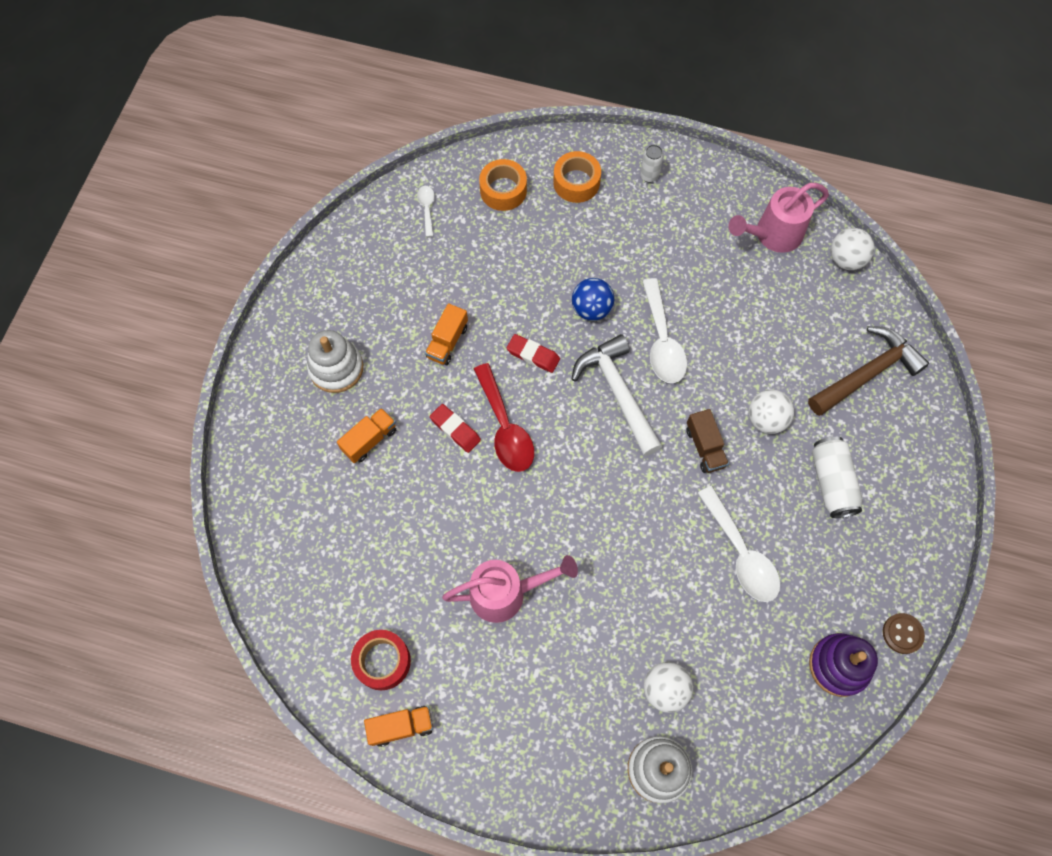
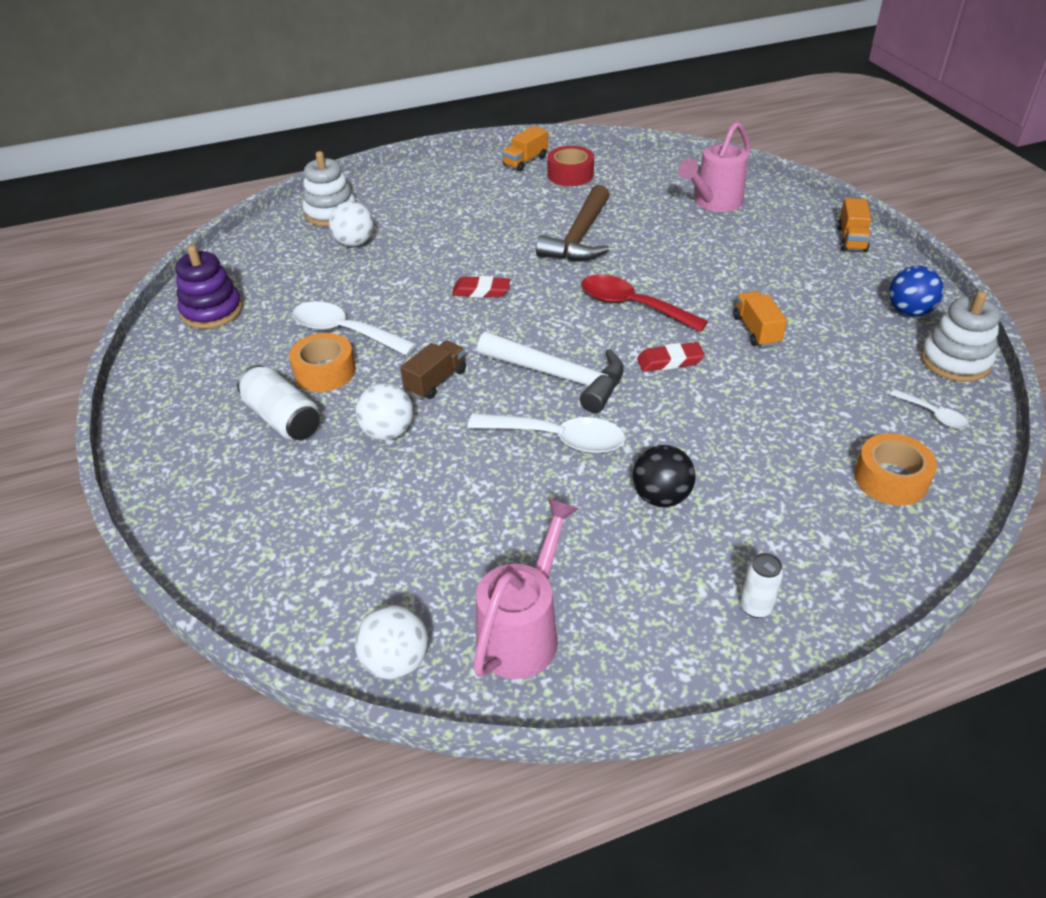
camera: 145 degrees right, 25 degrees down
white stacking toy [307,330,363,393] -> white stacking toy moved to [920,291,1000,382]
orange truck [337,408,396,463] -> orange truck moved to [837,198,871,252]
red eraser [430,404,481,453] -> red eraser moved to [452,276,510,298]
pink watering can [442,555,578,623] -> pink watering can moved to [678,122,751,212]
orange tape [553,151,601,203] -> orange tape moved to [289,333,356,392]
blue ball [572,278,614,321] -> blue ball moved to [889,266,944,316]
white spoon [642,278,687,383] -> white spoon turned 150 degrees clockwise [467,413,625,454]
brown truck [686,409,729,473] -> brown truck turned 90 degrees clockwise [400,340,466,399]
brown hammer [808,326,929,416] -> brown hammer moved to [536,185,610,261]
brown button [883,613,925,654] -> none
none -> black ball [633,445,696,507]

